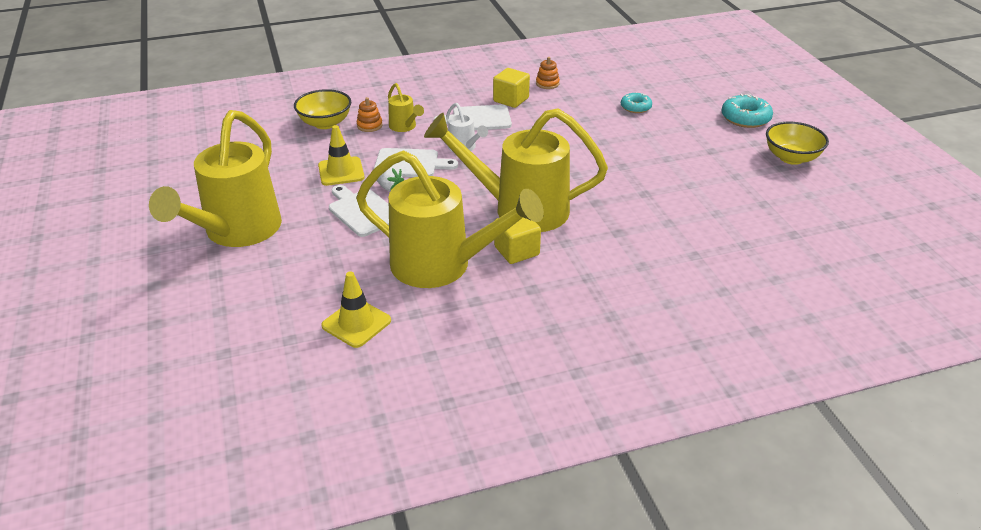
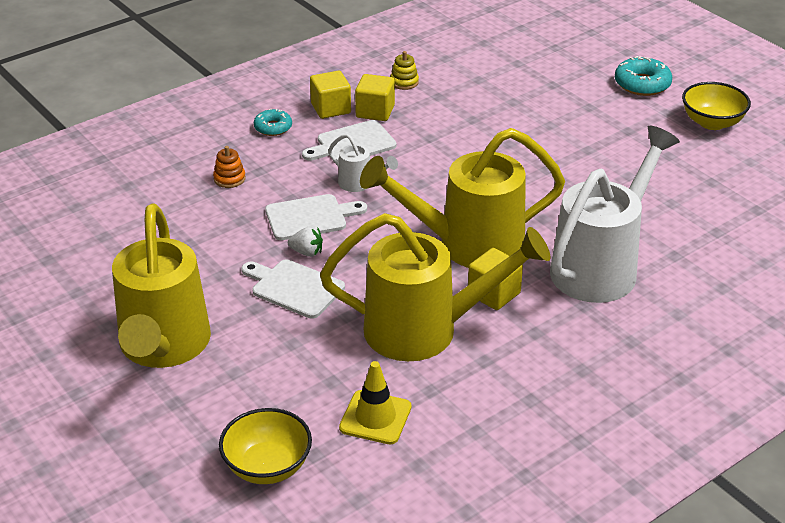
camera: 20 degrees left, 0 degrees up
yellow bowl [294,89,351,129] -> yellow bowl moved to [219,408,312,484]
yellow traffic cone [318,125,365,186] -> none
yellow watering can [388,83,424,132] -> none
orange stacking toy [536,57,560,89] -> yellow stacking toy [390,51,419,90]
turquoise donut [621,92,652,113] -> turquoise donut moved to [254,109,292,136]
none -> yellow cube [310,71,351,119]
none -> white watering can [550,126,680,303]

